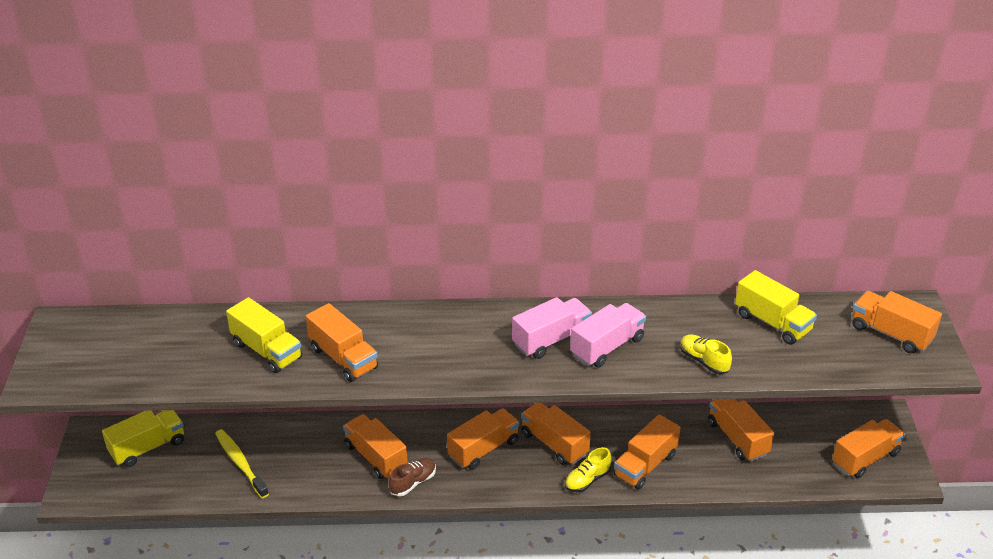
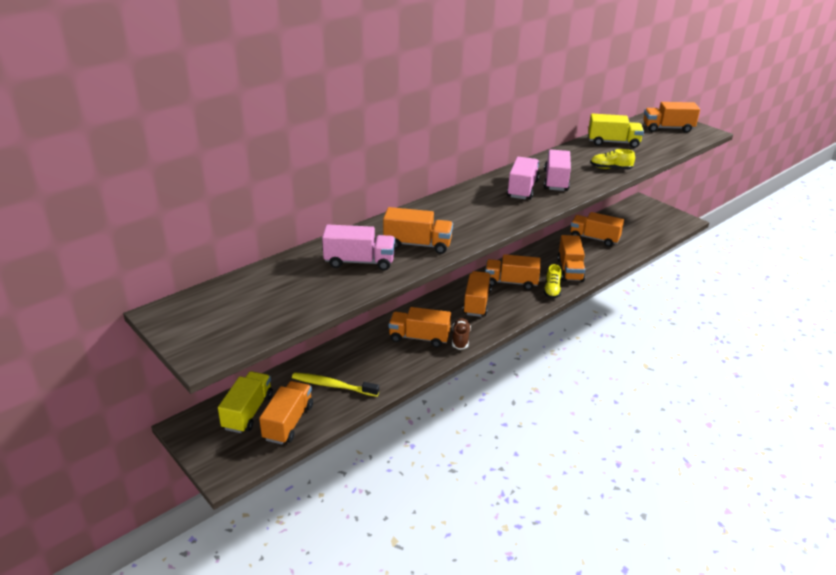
camera: 40 degrees left, 5 degrees down
yellow truck [226,297,302,373] -> pink truck [322,225,395,270]
orange truck [832,419,905,478] -> orange truck moved to [259,381,313,444]

